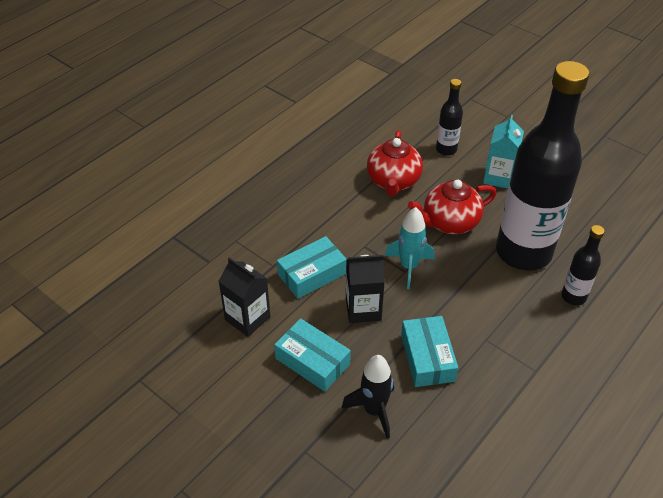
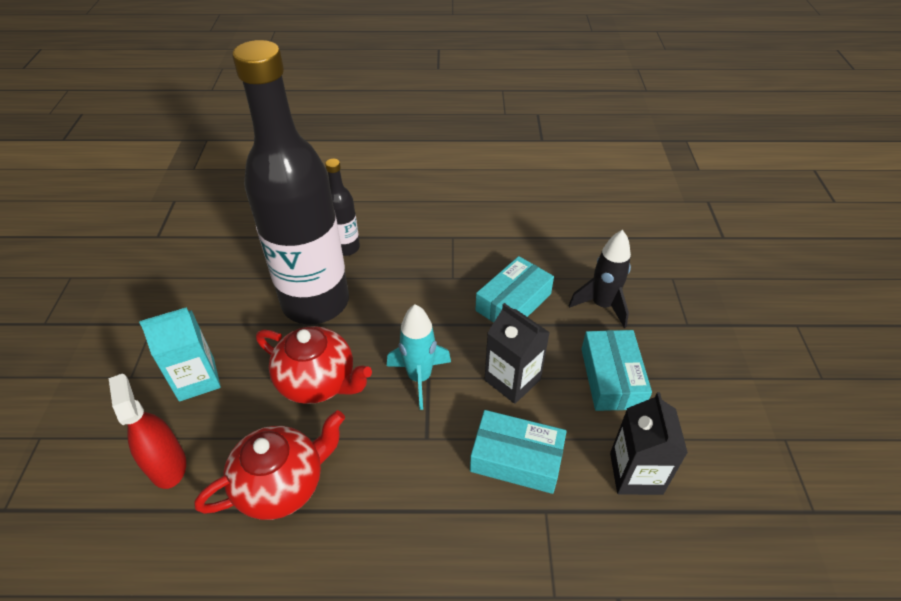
camera: 130 degrees left, 0 degrees up
black bottle [436,79,463,156] -> red spray bottle [109,374,186,489]

